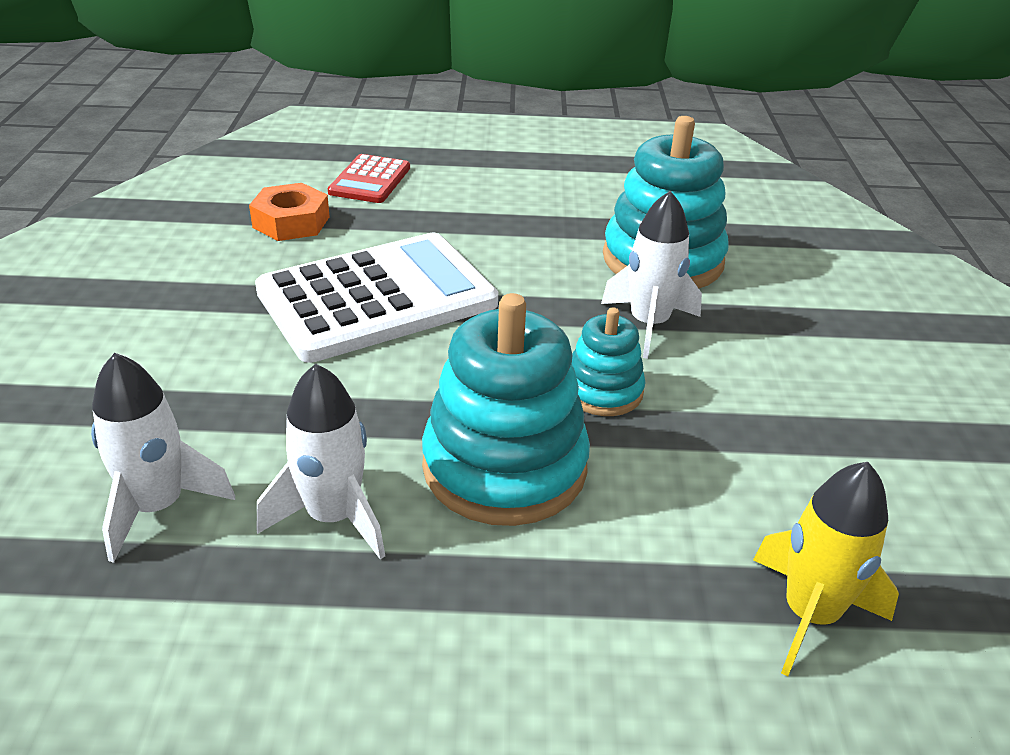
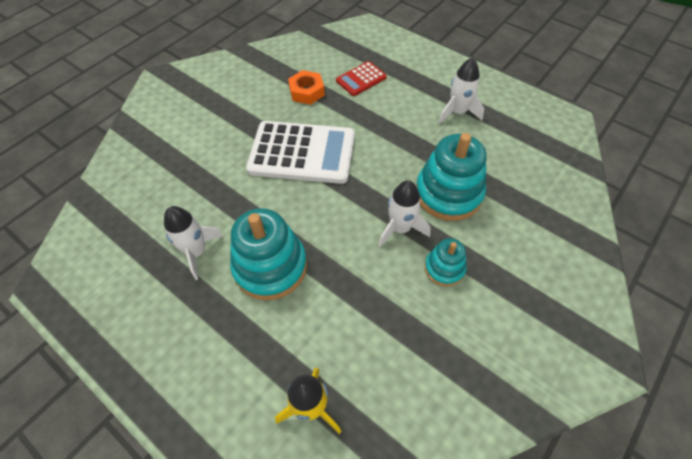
camera: 40 degrees right, 20 degrees up
white rocket [91,353,235,563] -> white rocket moved to [438,57,484,124]
turquoise stacking toy [572,307,645,416] -> turquoise stacking toy moved to [425,238,467,286]

